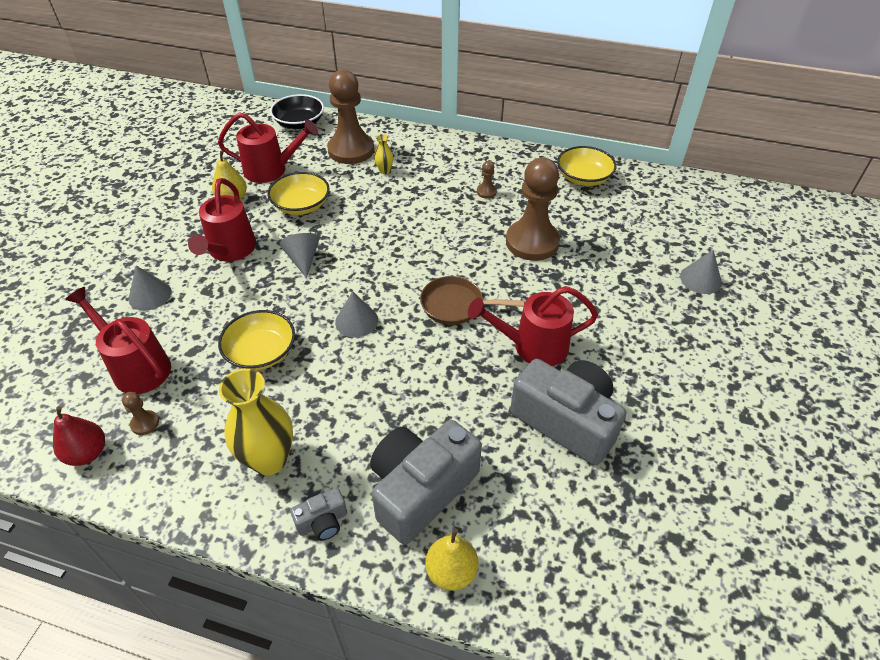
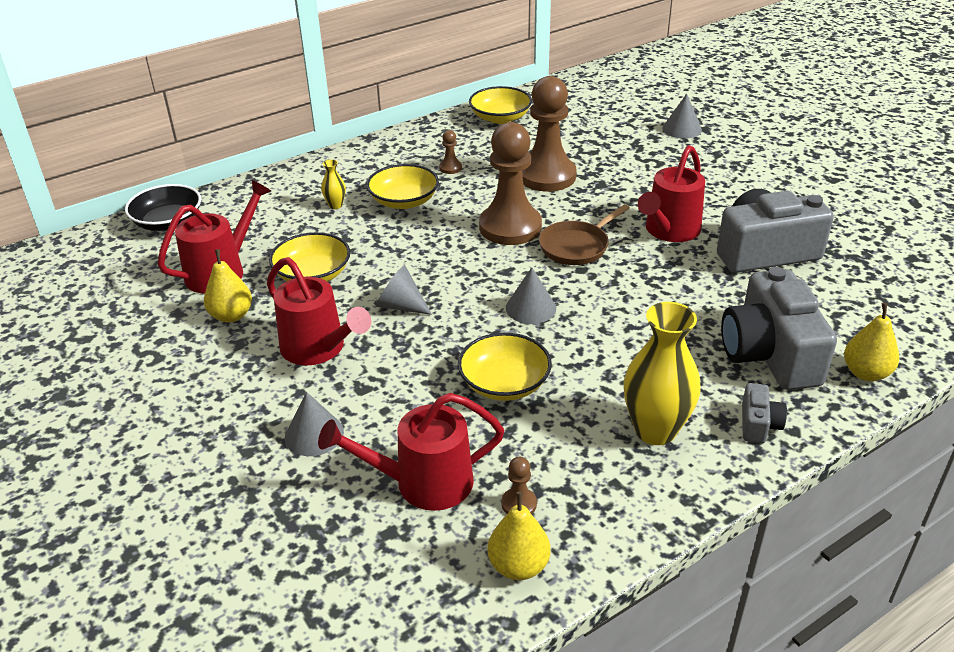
camera: 50 degrees left, 10 degrees down
red pear [53,406,105,466] -> yellow pear [487,492,550,580]
brown pawn [327,69,374,164] -> brown pawn moved to [479,122,542,245]
none -> yellow bowl [366,164,439,209]

